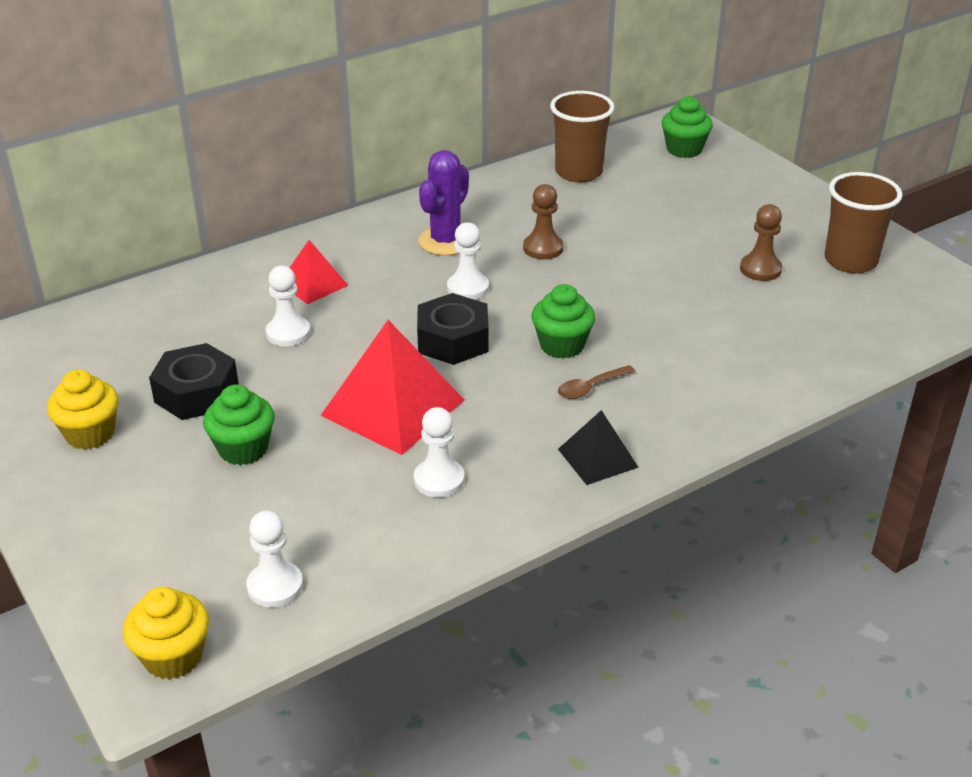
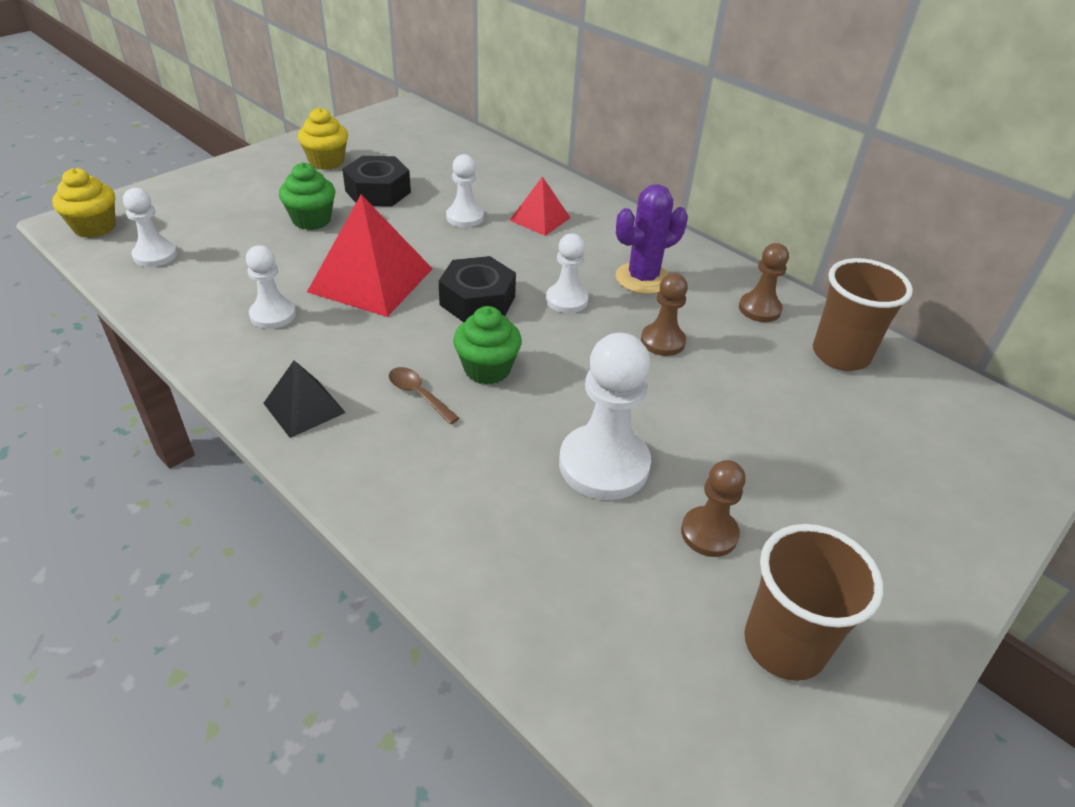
camera: 75 degrees right, 5 degrees up
purple cactus [418,150,469,256] -> purple cactus turned 45 degrees counterclockwise [616,184,688,294]
green cupcake [661,96,713,158] -> none
none -> white pawn [559,333,651,500]
none -> brown pawn [739,243,789,322]

